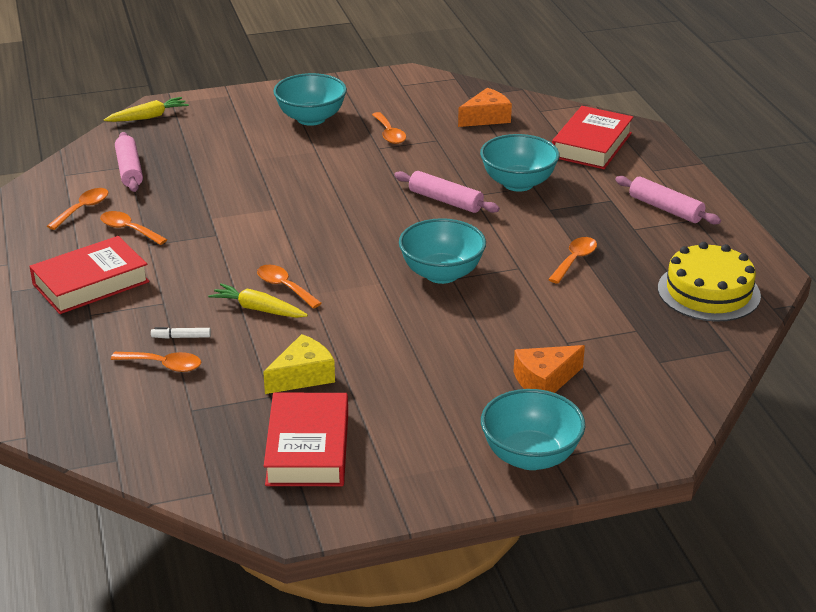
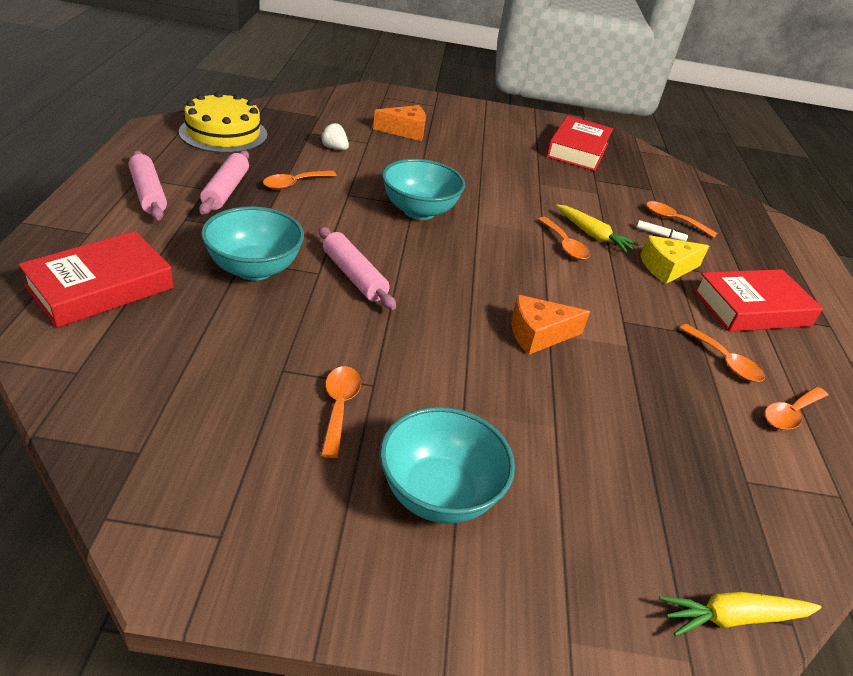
camera: 165 degrees left, 5 degrees up
pink rolling pin [115,132,143,192] -> pink rolling pin moved to [199,150,249,215]
yellow cheese [263,334,335,394] -> yellow cheese moved to [640,235,709,284]
orange cheese [458,88,512,127] -> orange cheese moved to [511,295,590,355]
turquoise bowl [481,389,585,470] -> none
none -> white strawberry [320,122,349,150]

